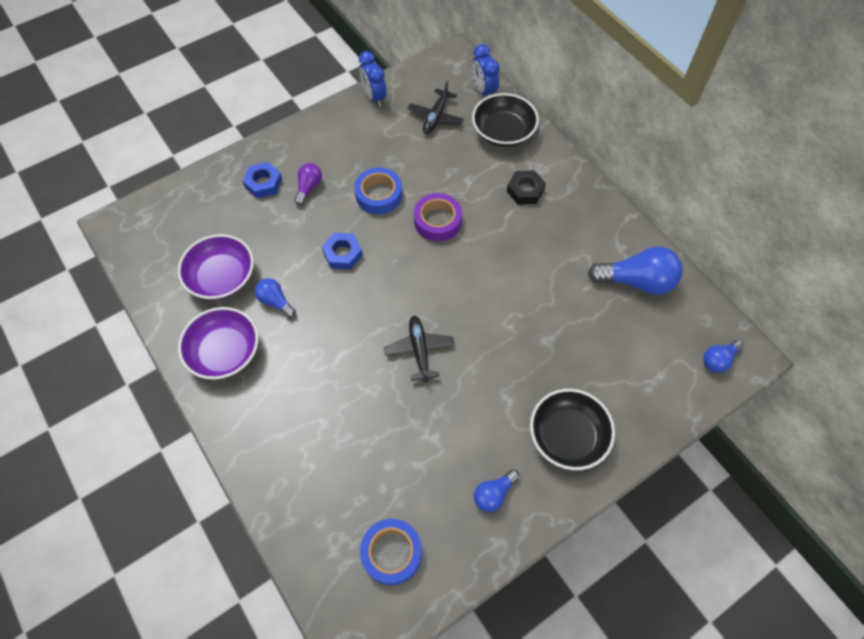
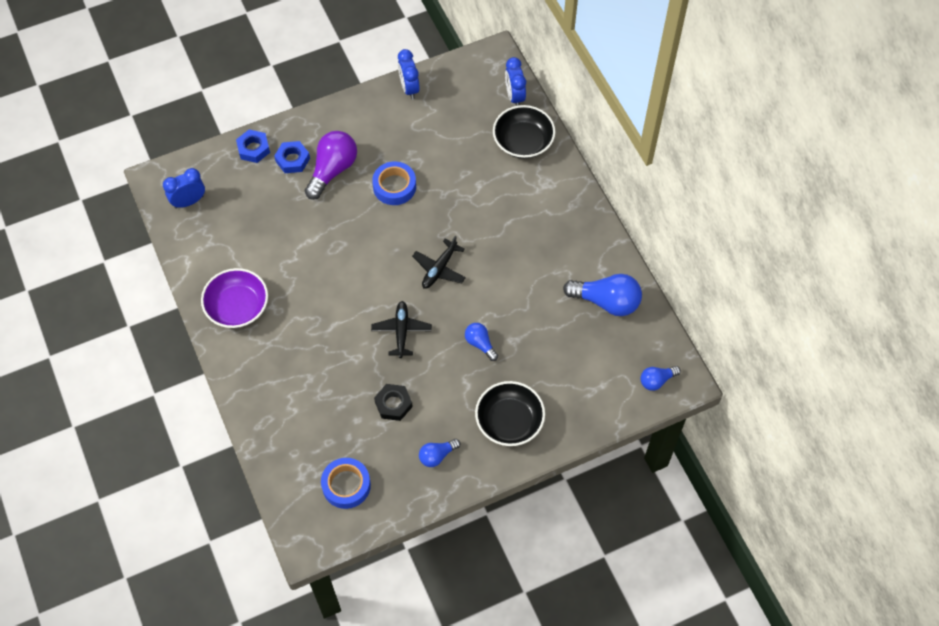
camera: 10 degrees right, 0 degrees up
purple bowl [178,234,254,299] -> none
blue light bulb [255,278,296,318] -> blue light bulb moved to [465,323,498,361]
purple light bulb [294,163,322,206] -> purple light bulb [305,131,357,200], size x1.83
blue nut [322,233,363,270] -> blue nut moved to [236,129,270,163]
black plane [408,81,464,134] -> black plane moved to [412,235,466,289]
purple tape [414,193,462,242] -> none
black nut [507,170,546,205] -> black nut moved to [374,384,413,421]
none -> blue clock [163,168,205,209]

